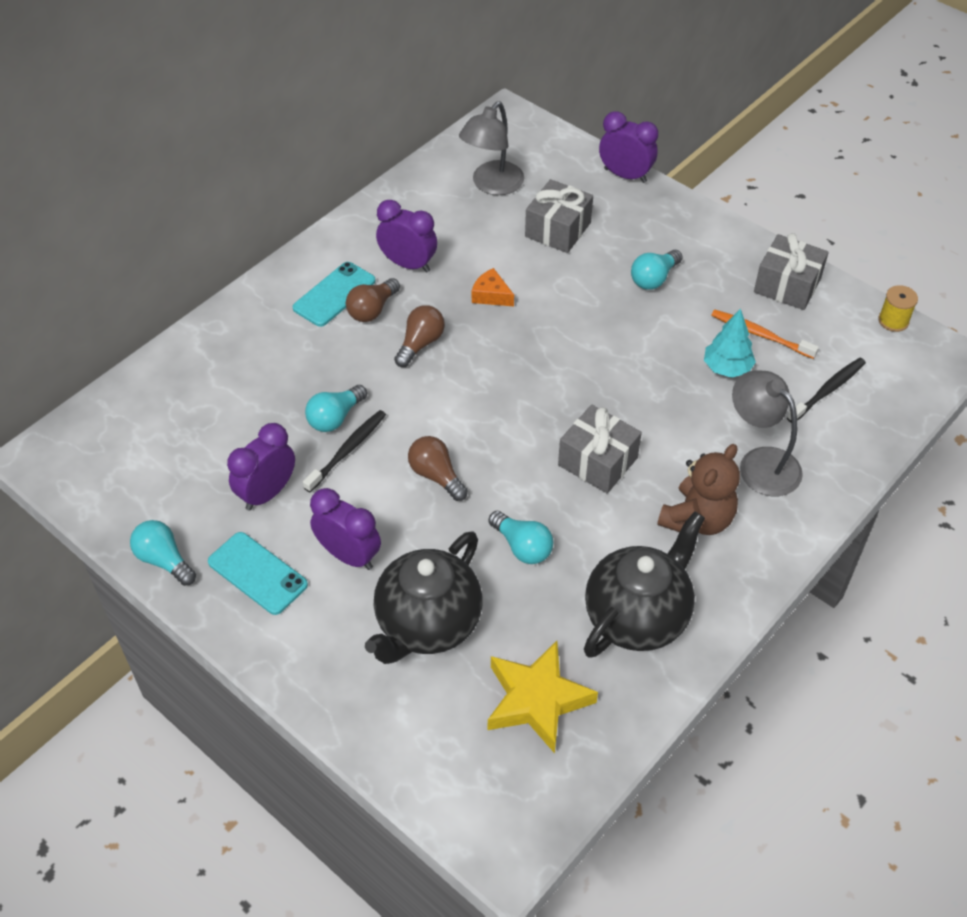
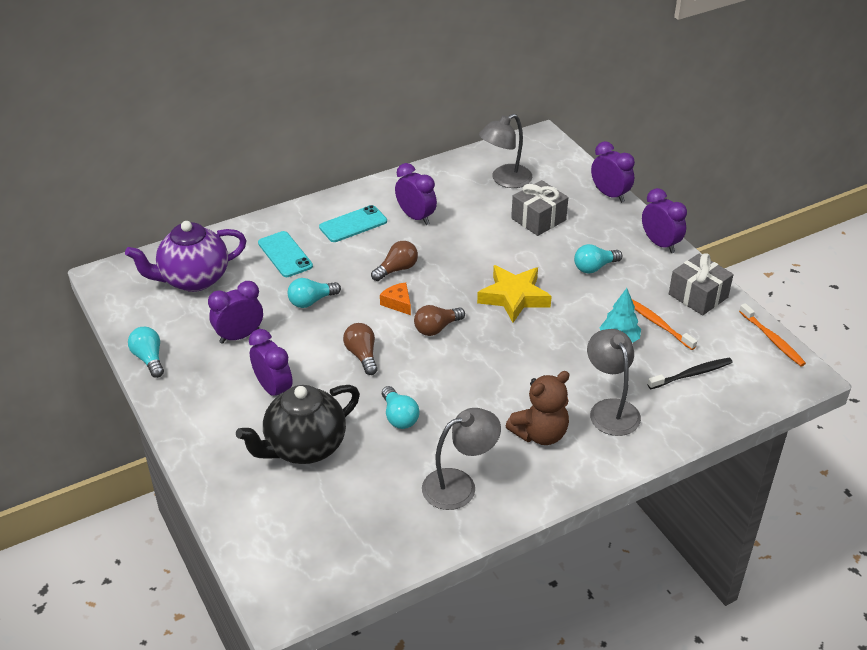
camera: 20 degrees right, 10 degrees down
turquoise phone [208,532,308,615] -> turquoise phone moved to [258,231,313,277]
black toothbrush [303,410,386,492] -> none
brown light bulb [346,278,400,322] -> brown light bulb moved to [414,305,465,336]
orange cheese [472,268,514,306] -> orange cheese moved to [380,282,411,315]
yellow star [488,641,598,753] -> yellow star moved to [477,265,552,323]
grey gift [558,405,642,493] -> none
black teapot [584,511,705,658] -> grey lamp [422,408,501,510]
yellow spool [878,285,918,332] -> orange toothbrush [739,303,806,366]
none -> purple teapot [125,221,247,292]
none -> purple clock [642,188,687,253]

